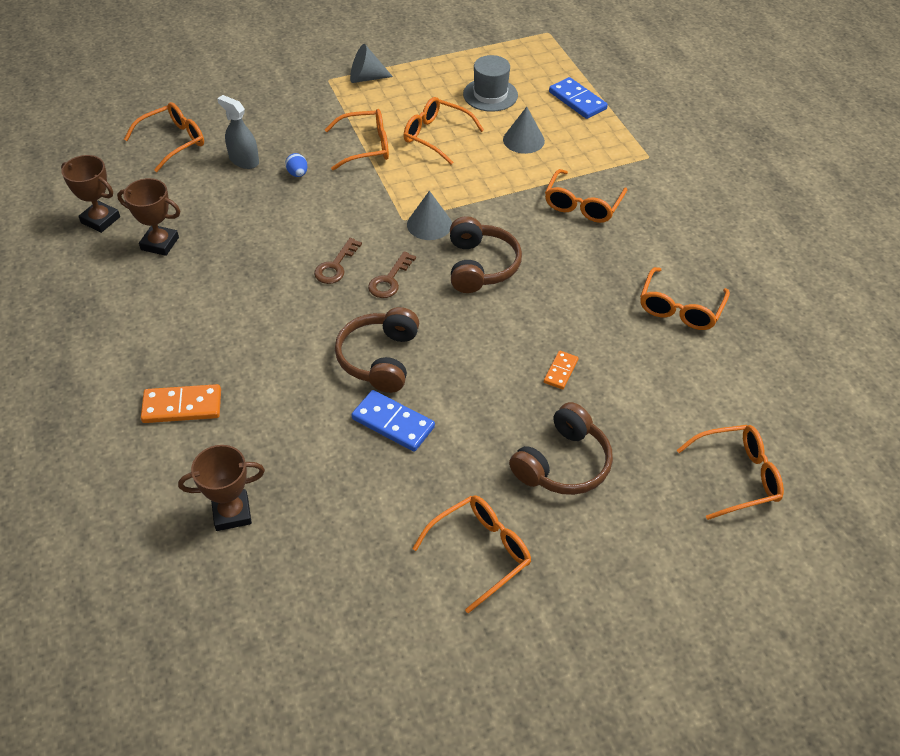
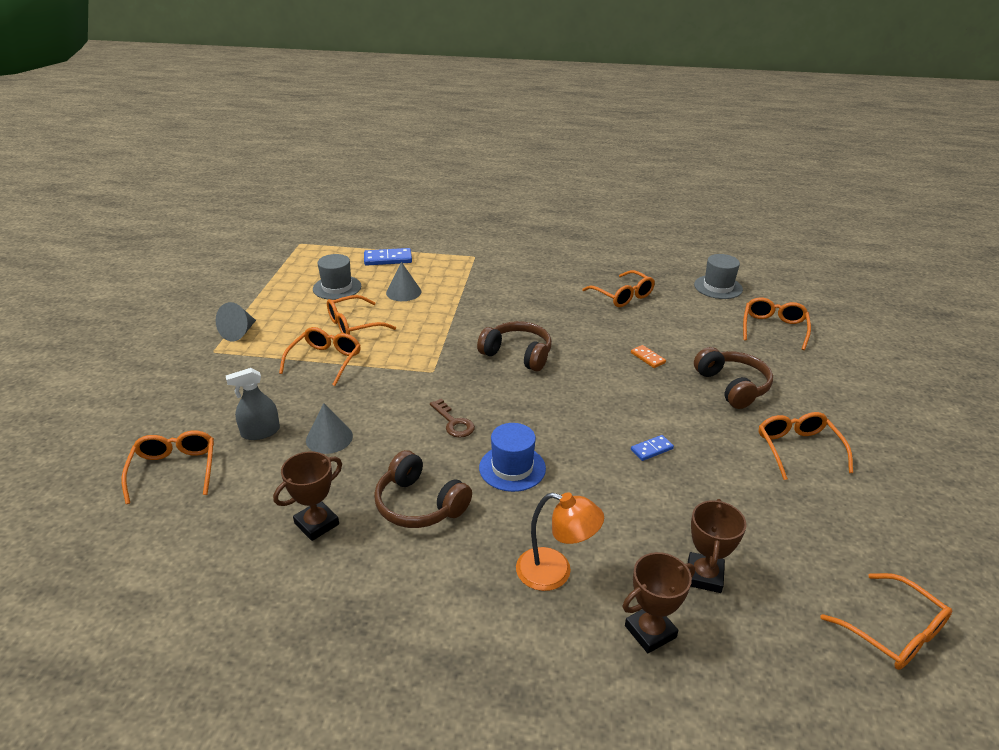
camera: 60 degrees left, 15 degrees down
brown trophy [61,155,120,233] -> brown trophy moved to [623,552,695,653]
orange domino [141,384,221,423] -> orange lamp [516,492,604,591]
blue egg [285,153,308,177] -> none
brown headphones [335,307,419,393] -> brown headphones moved to [374,450,472,528]
blue domino [351,390,435,452] -> blue domino [631,435,674,461], size x0.59
brown key [368,251,416,298] -> none
grey cone [407,191,452,240] -> grey cone moved to [306,403,353,454]
orange glasses [545,169,627,223] -> orange glasses moved to [820,573,952,670]
none -> blue hat [479,423,546,492]
none -> grey hat [694,254,743,299]

